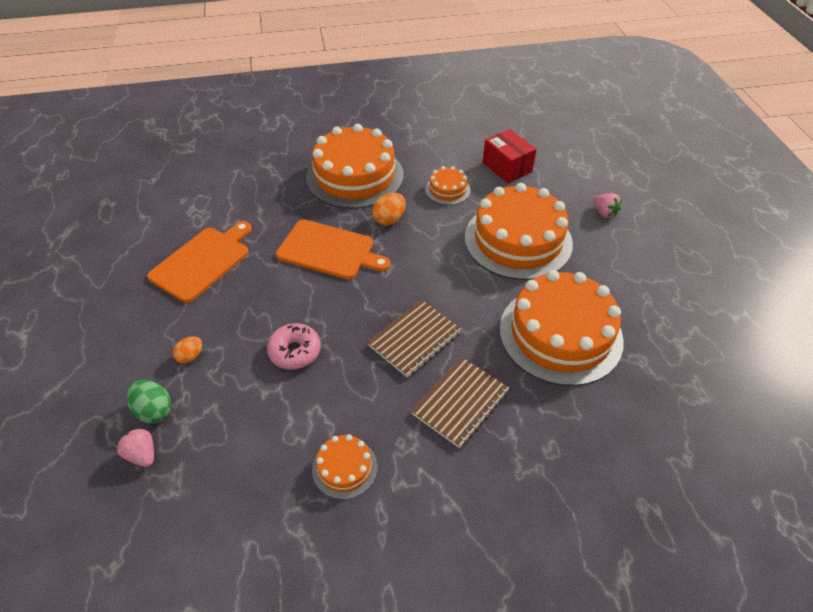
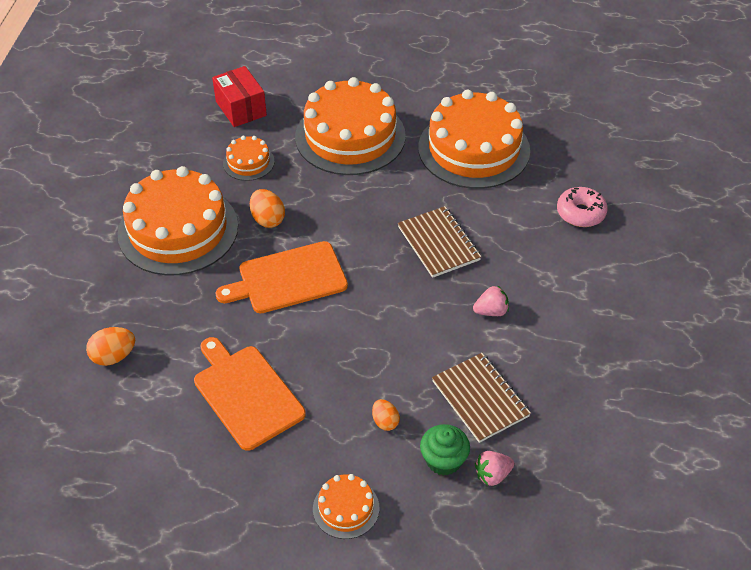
camera: 70 degrees left, 0 degrees up
green egg [127,380,172,424] -> green cupcake [420,424,470,476]
pink donut [267,323,321,370] -> pink donut moved to [557,187,608,227]
orange cutting board [276,219,391,279] -> orange cutting board turned 150 degrees counterclockwise [216,241,348,313]
orange cake [312,434,377,500] -> orange cake moved to [313,474,379,539]
brown notebook [411,357,509,448] -> brown notebook moved to [432,353,531,443]
red box [483,129,537,183] -> red box turned 75 degrees clockwise [212,66,267,127]
pink strawberry [593,193,622,218] -> pink strawberry moved to [473,286,509,316]
none -> orange egg [86,327,135,366]

